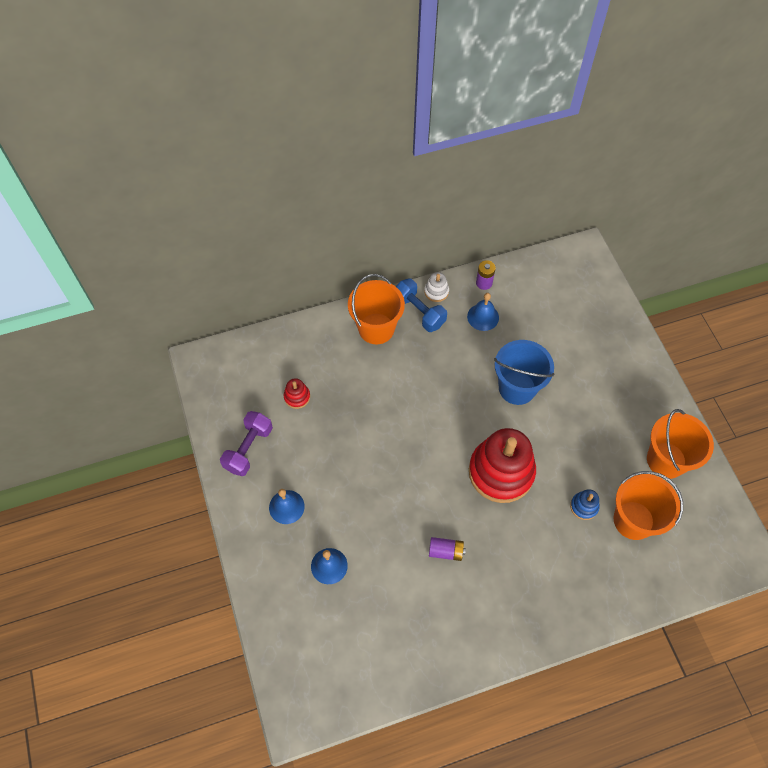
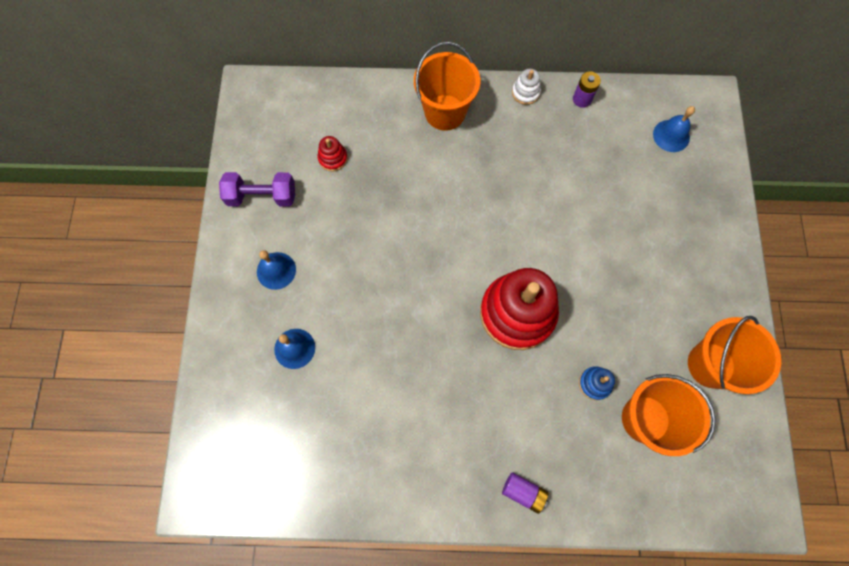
camera: 20 degrees right, 10 degrees up
purple dumbbell [220,411,273,476] -> purple dumbbell turned 45 degrees clockwise [219,172,295,207]
blue dumbbell [396,278,447,332] -> none
purple battery [429,537,466,561] -> purple battery moved to [502,472,548,514]
blue bell [467,293,499,331] -> blue bell moved to [653,106,695,152]
blue bucket [494,340,555,405] -> none

